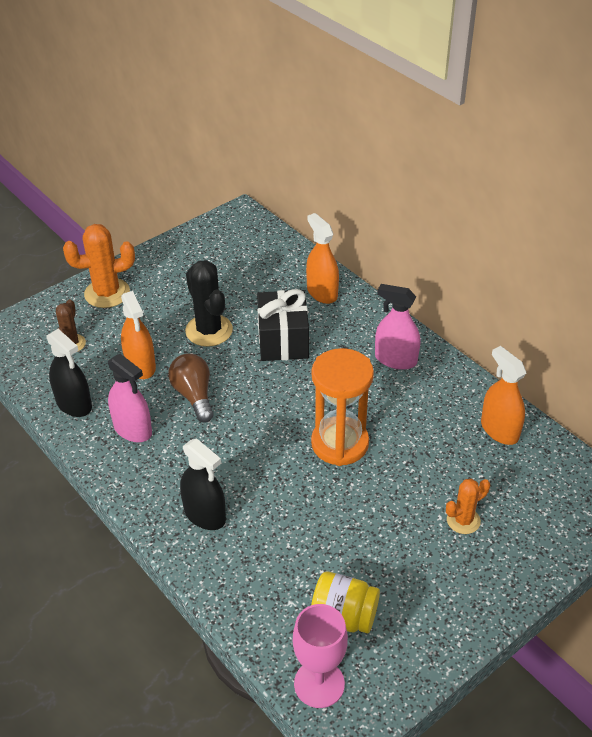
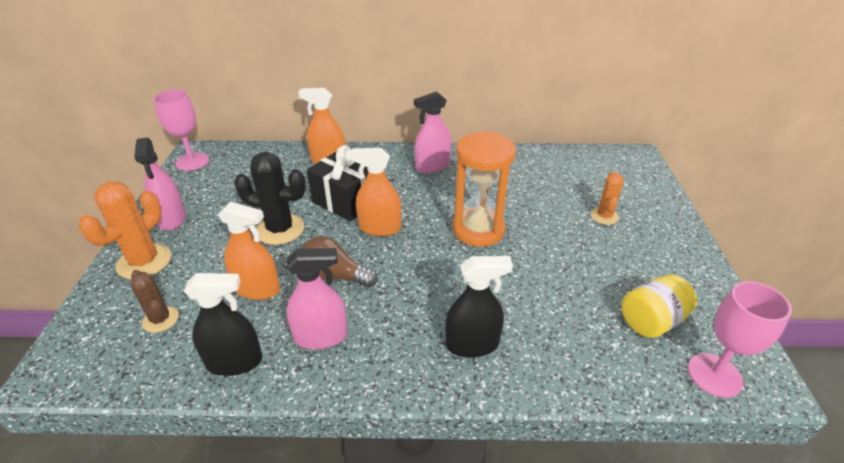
camera: 50 degrees left, 5 degrees down
orange spray bottle [481,346,526,445] -> orange spray bottle moved to [350,148,401,236]
none -> pink spray bottle [134,137,186,231]
none -> pink goblet [153,90,209,171]

